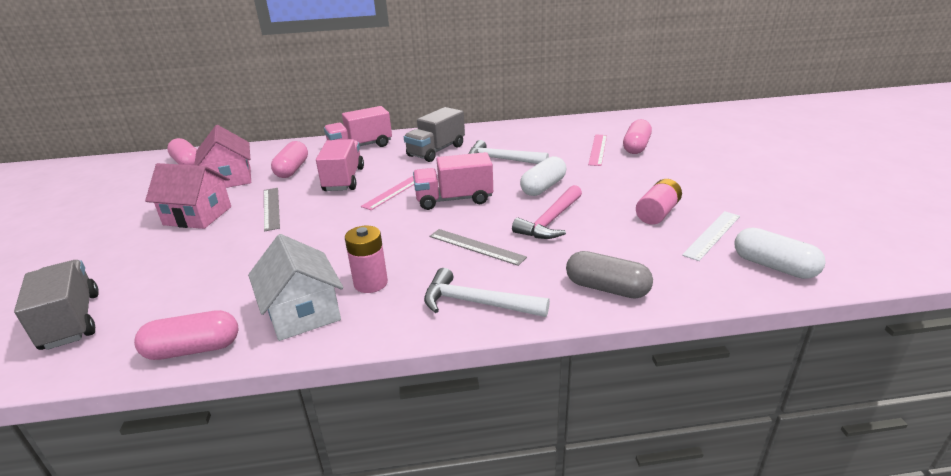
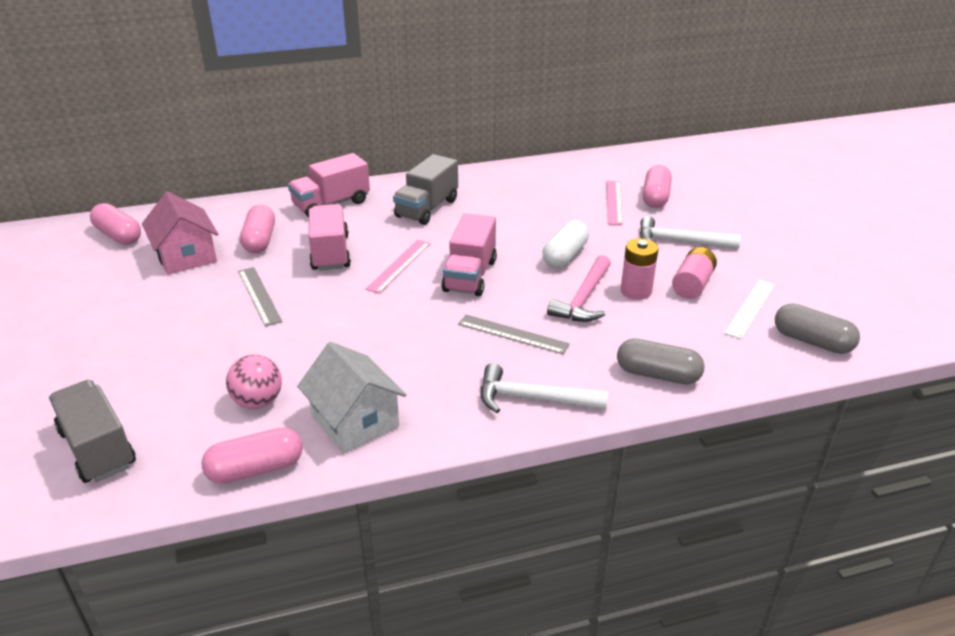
camera: 10 degrees left, 5 degrees up
pink house [145,163,231,229] -> none
pink battery [345,226,388,293] -> pink battery moved to [621,238,658,300]
pink truck [413,152,493,210] -> pink truck turned 60 degrees counterclockwise [442,213,497,296]
white hammer [468,140,549,164] -> white hammer moved to [640,216,741,249]
white capsule [734,227,826,279] -> grey capsule [775,304,860,354]
none -> pink ball [226,355,282,409]

